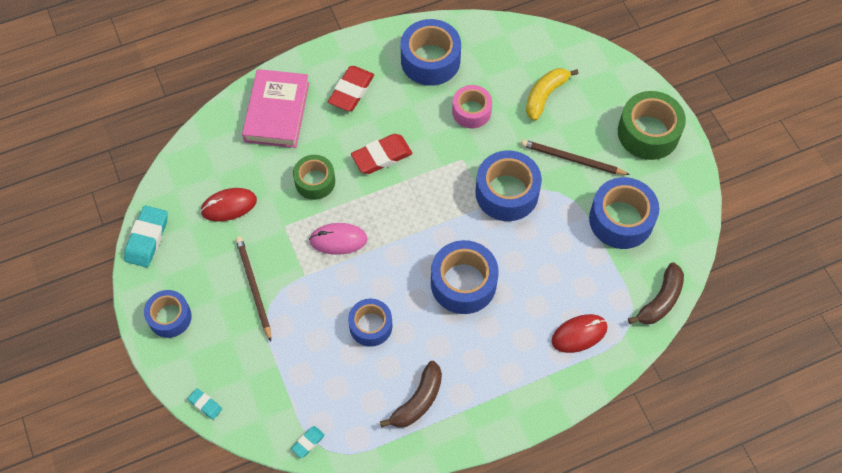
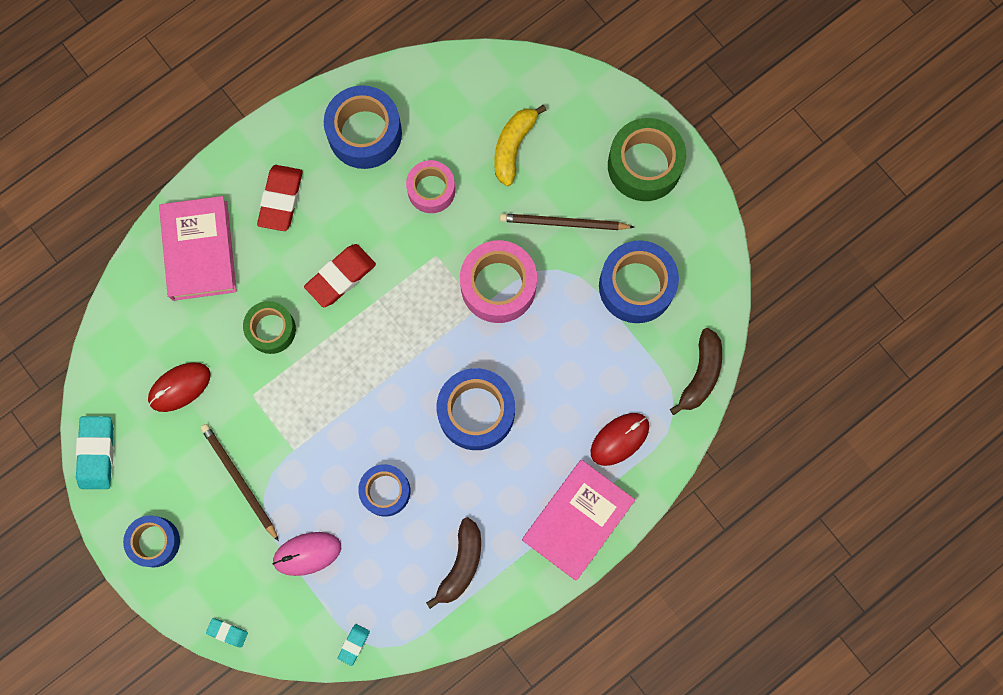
camera: 15 degrees left, 15 degrees up
pink mouse [309,223,368,255] -> pink mouse moved to [272,532,341,576]
blue tape [476,150,542,221] -> pink tape [460,240,537,323]
none -> pink book [522,460,635,581]

